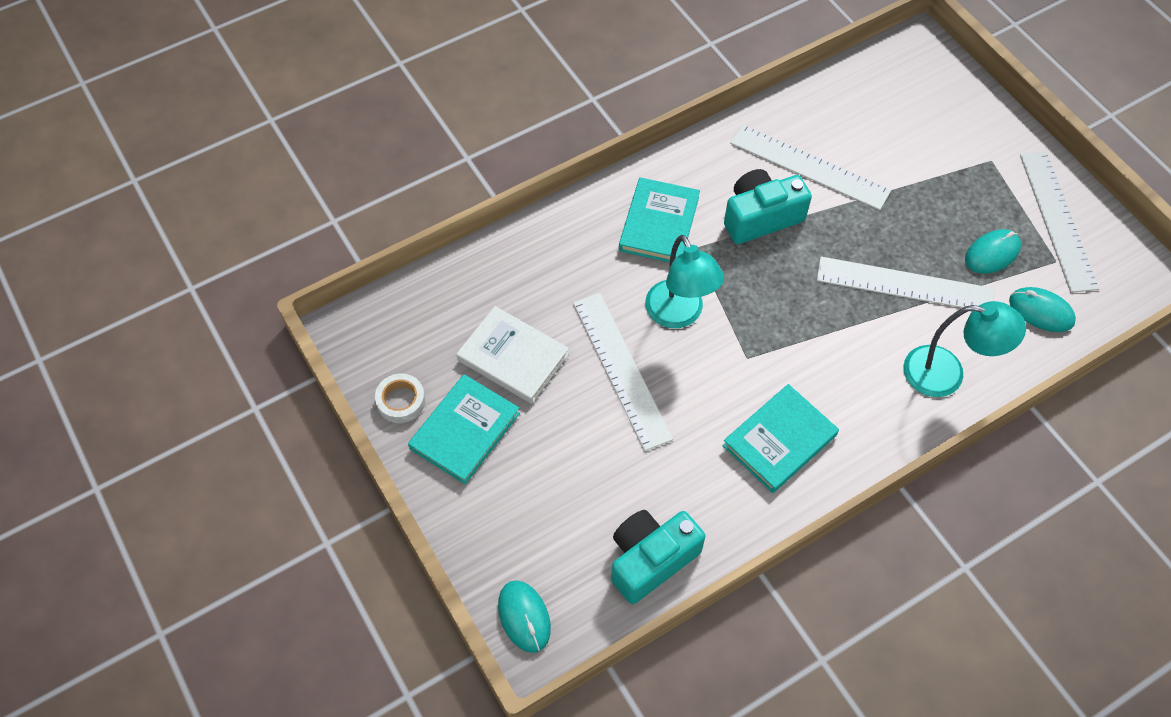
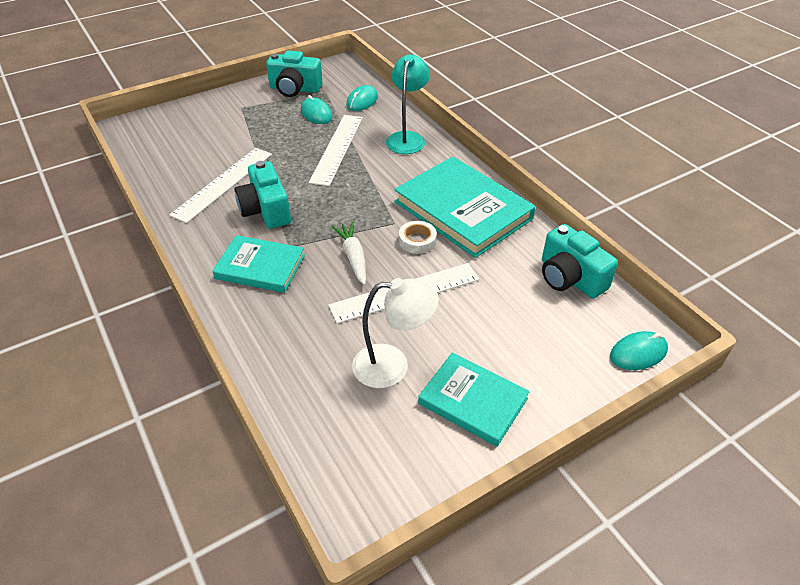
camera: 90 degrees left, 15 degrees down
white tape [375,373,426,423] -> white tape moved to [399,221,437,254]
white book [456,306,569,404] -> white lamp [352,278,439,388]
turquoise lamp [645,235,724,328] -> white carrot [332,222,366,285]
turquoise book [722,384,839,493] -> turquoise book [394,157,536,258], size x1.67
white ruler [1020,152,1100,293] -> turquoise camera [266,50,323,97]

